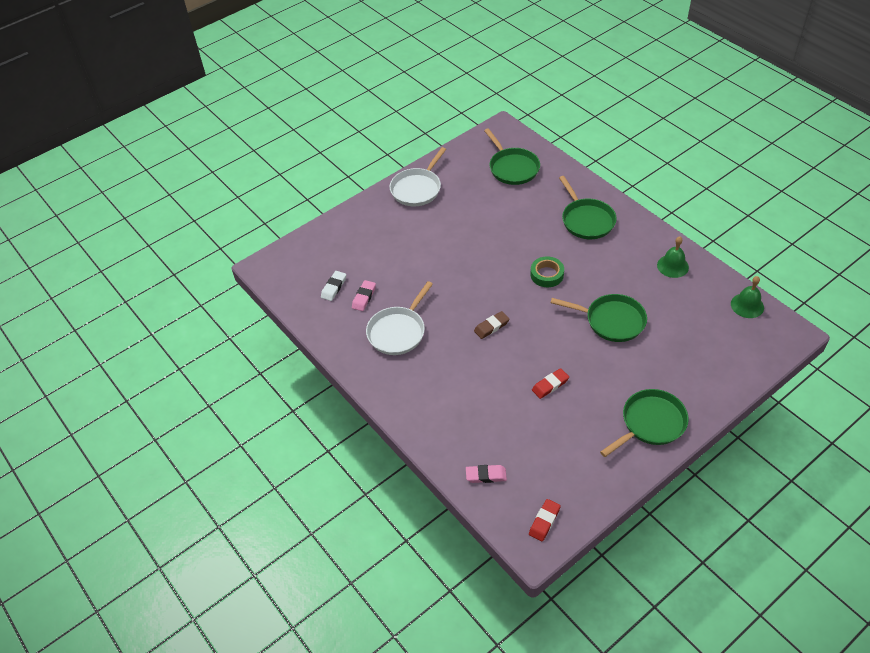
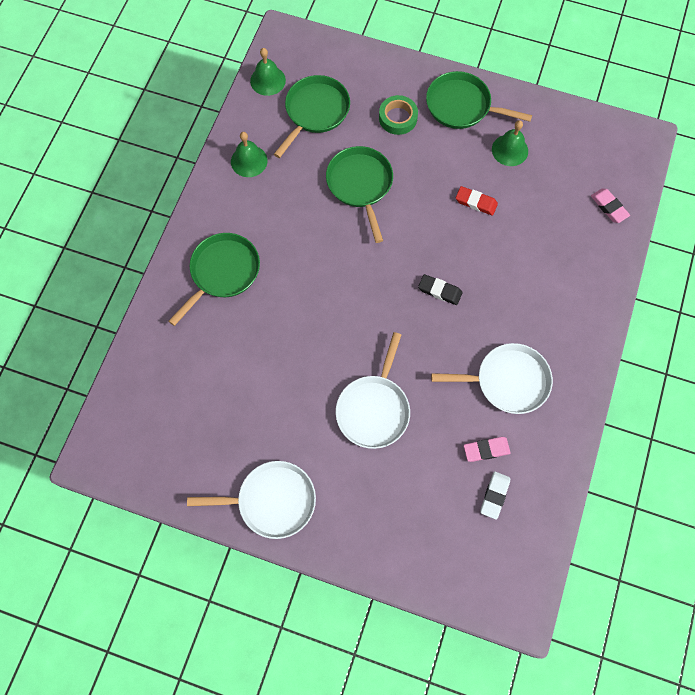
camera: 125 degrees left, 20 degrees up
white eraser [321,271,346,301] -> white eraser turned 60 degrees counterclockwise [480,471,510,520]
brown eraser [474,311,509,339] -> black eraser [418,274,463,305]
green pan [484,128,540,185] -> green pan moved to [274,75,350,158]
red eraser [529,499,561,541] -> none
green tape [531,256,564,287] -> green tape moved to [379,95,418,135]
none -> white pan [336,332,410,449]
none -> green bell [492,120,528,166]

